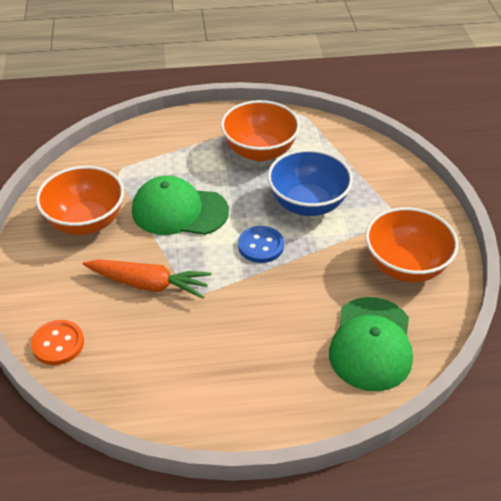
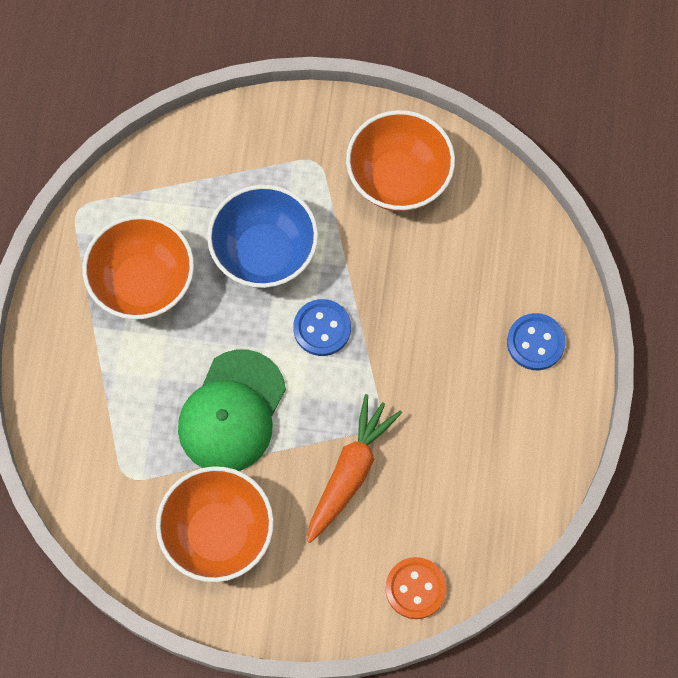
camera: 75 degrees left, 25 degrees up
green cap [329,297,413,391] -> none
none -> blue button [507,313,566,370]

